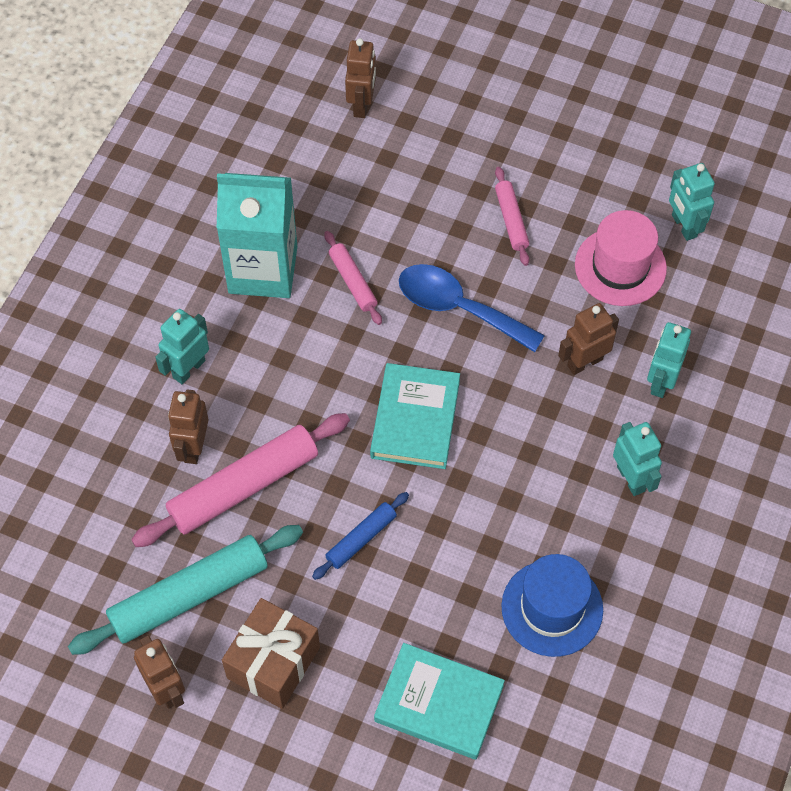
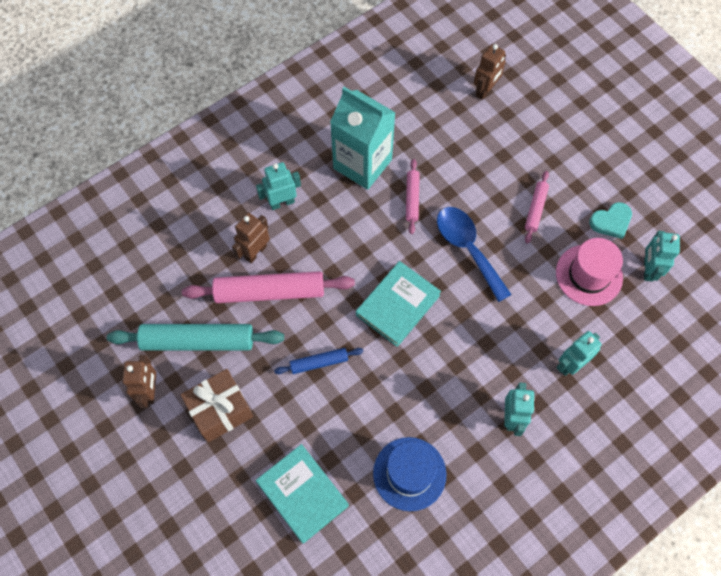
camera: 30 degrees right, 5 degrees up
brown robot [558,303,619,375] -> none
none -> turquoise heart [589,202,632,239]

